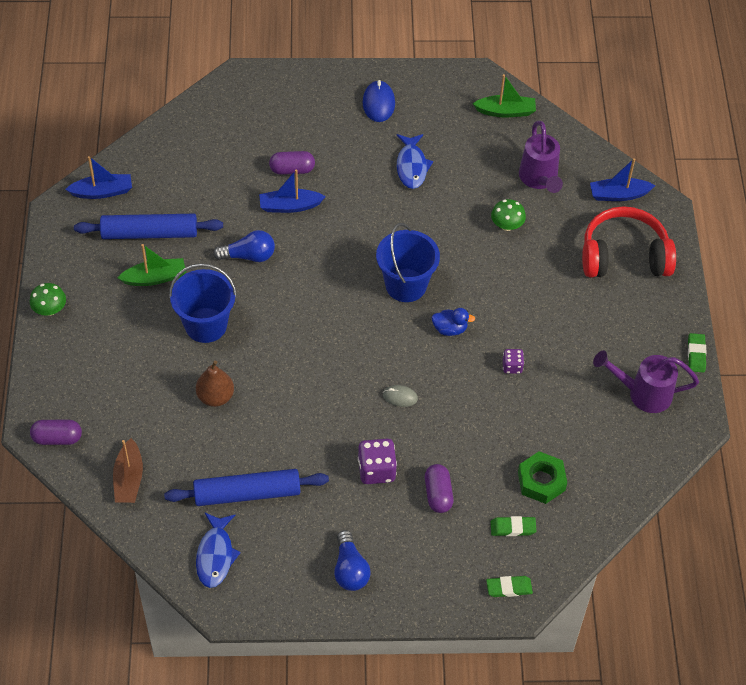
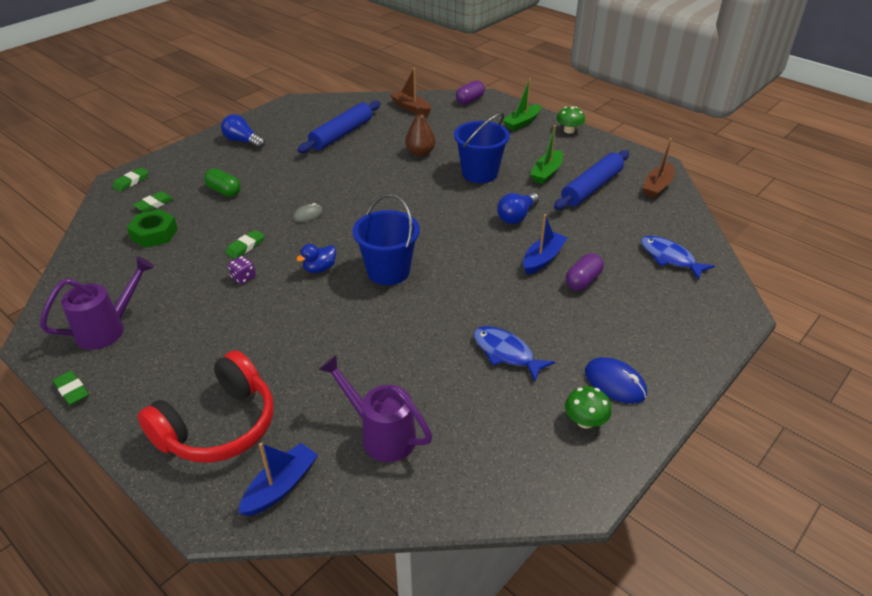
camera: 135 degrees right, 15 degrees down
blue boat [65,156,132,199] -> brown boat [642,138,675,198]
blue fish [196,512,241,588] -> blue fish moved to [641,236,715,280]
purple dice [358,439,397,484] -> none
purple capsule [425,464,454,513] -> green capsule [204,168,241,197]
green boat [473,74,536,117] -> green boat moved to [503,78,541,131]
green mushroom [491,199,526,231] -> green mushroom moved to [565,386,612,429]
none -> green eraser [225,230,265,259]

